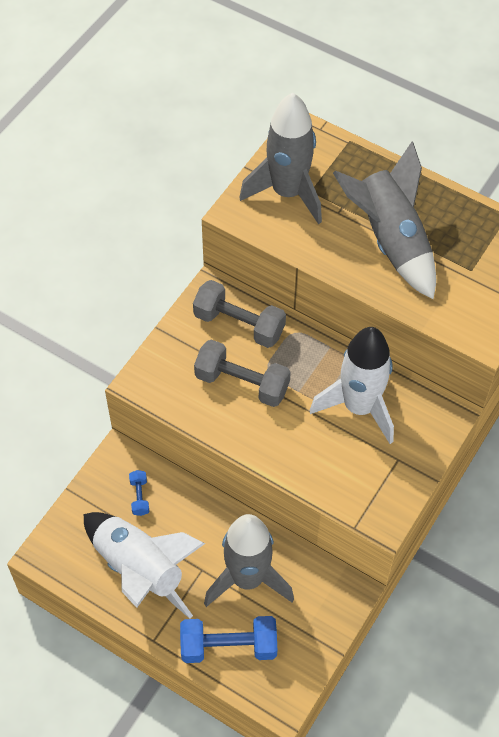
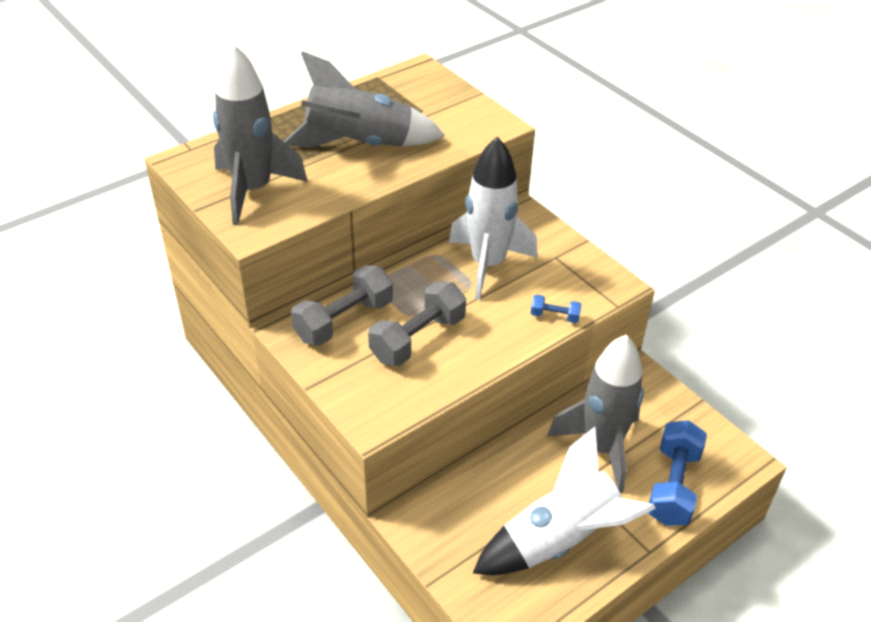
camera: 70 degrees left, 15 degrees down
blue dumbbell [129,470,149,516] -> blue dumbbell moved to [531,295,582,323]

